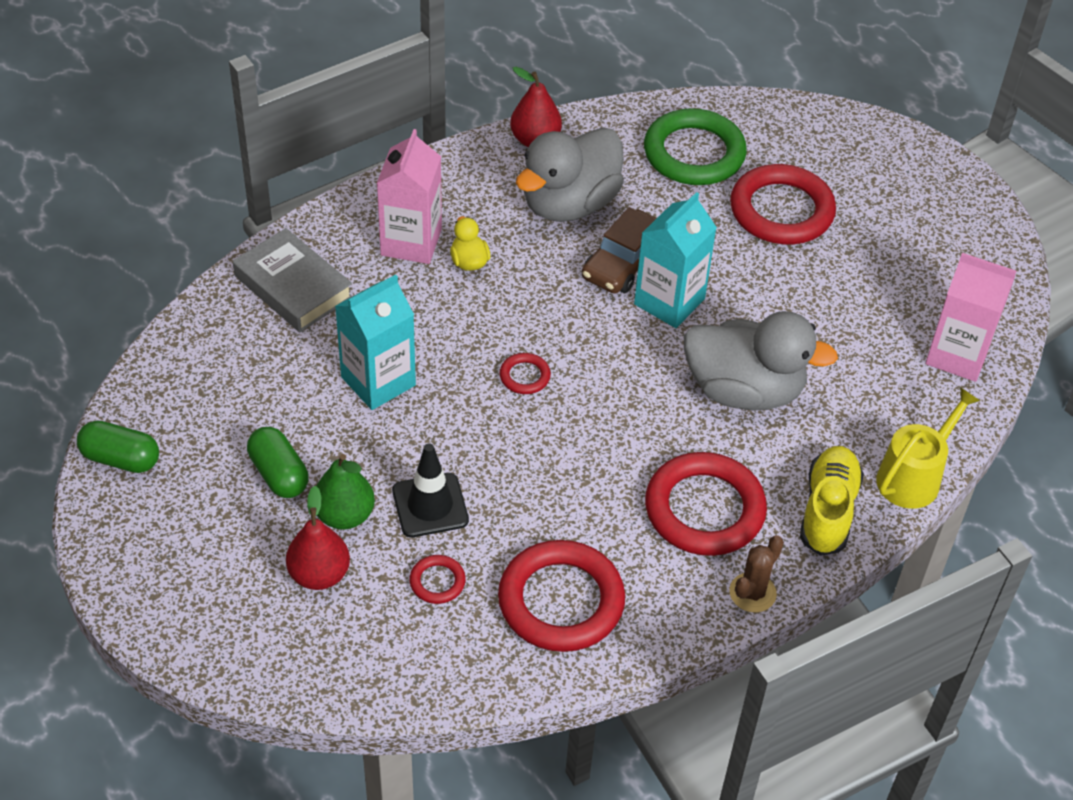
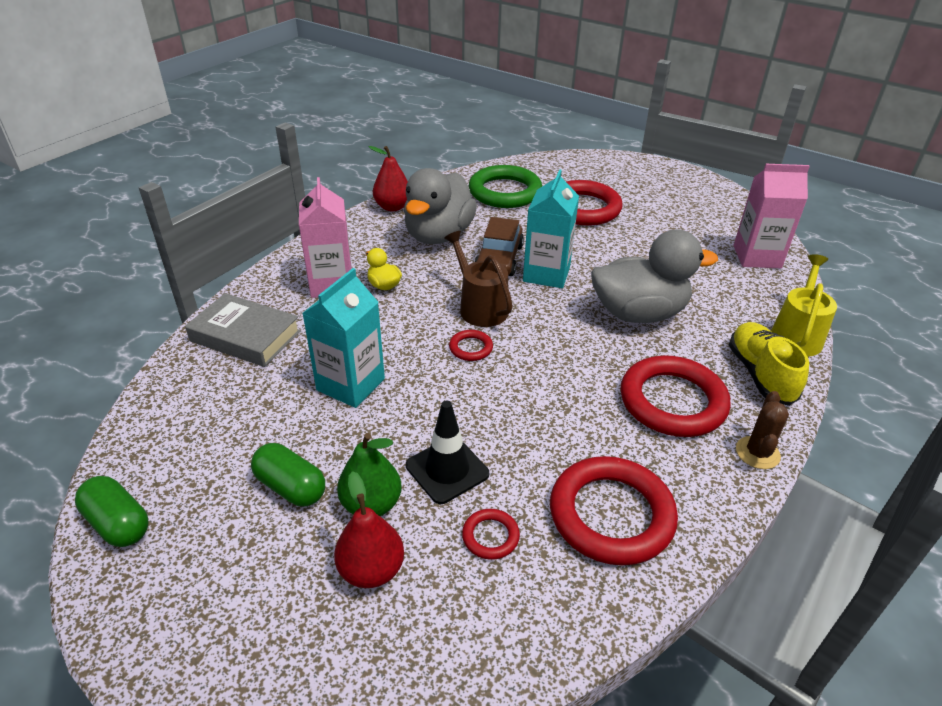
camera: 20 degrees left, 10 degrees down
green capsule [77,421,159,473] -> green capsule turned 45 degrees clockwise [75,476,149,547]
none -> brown watering can [444,231,513,327]

